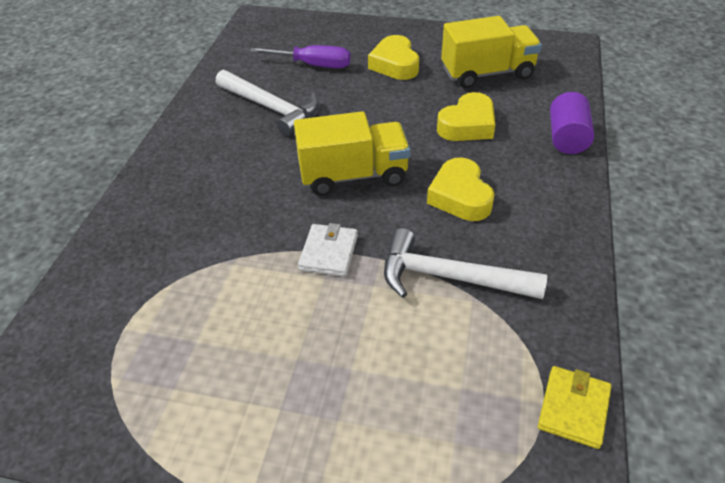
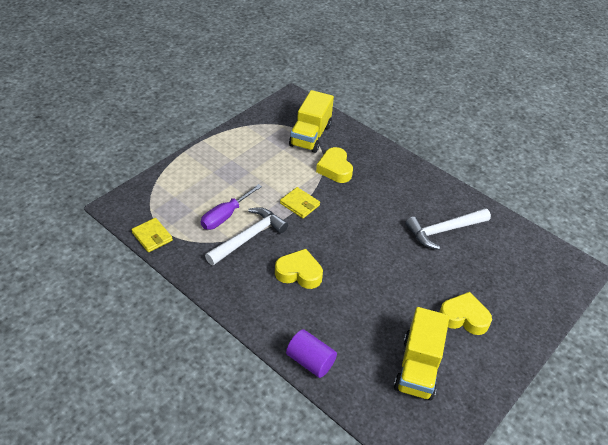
camera: 115 degrees right, 0 degrees up
purple screwdriver [250,45,351,68] -> purple screwdriver moved to [201,184,262,230]
yellow truck [294,111,410,196] -> yellow truck moved to [289,90,334,153]
white wallet [298,223,358,277] -> yellow wallet [280,187,320,218]
yellow heart [437,92,495,141] -> yellow heart moved to [316,147,353,183]

